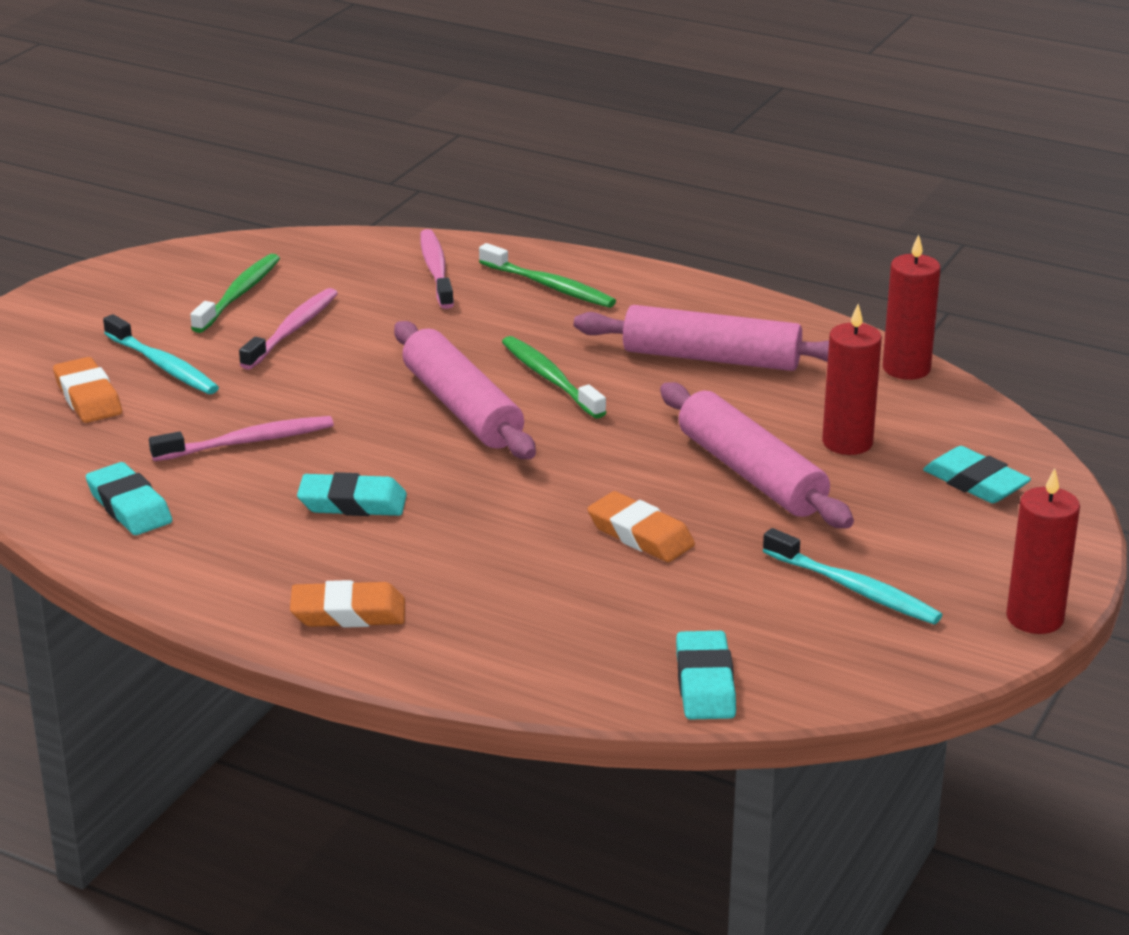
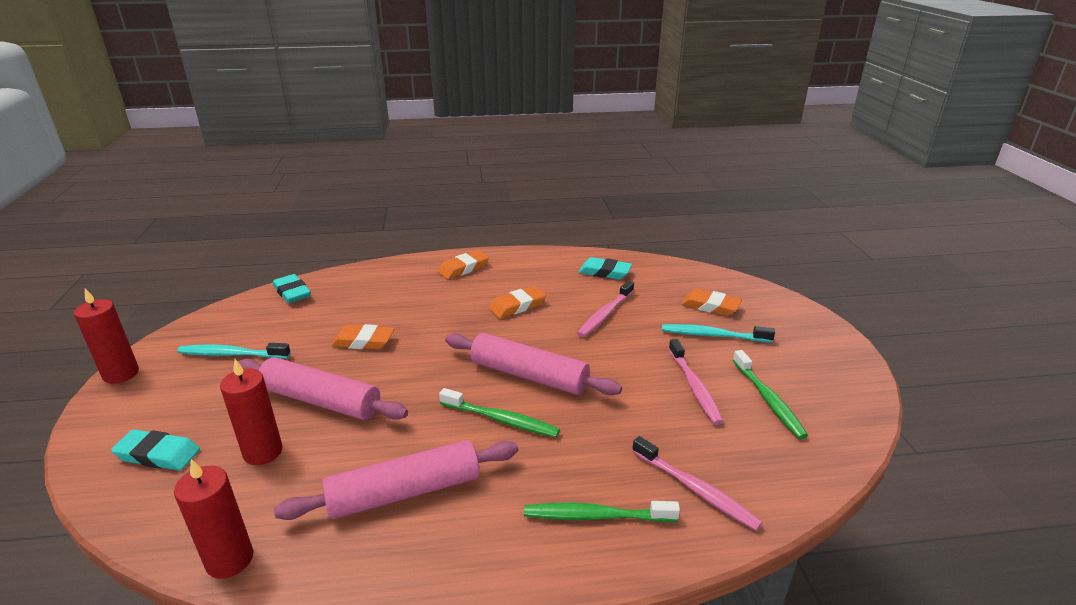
camera: 145 degrees right, 0 degrees up
turquoise eraser [297,472,407,516] -> orange eraser [489,286,546,318]

